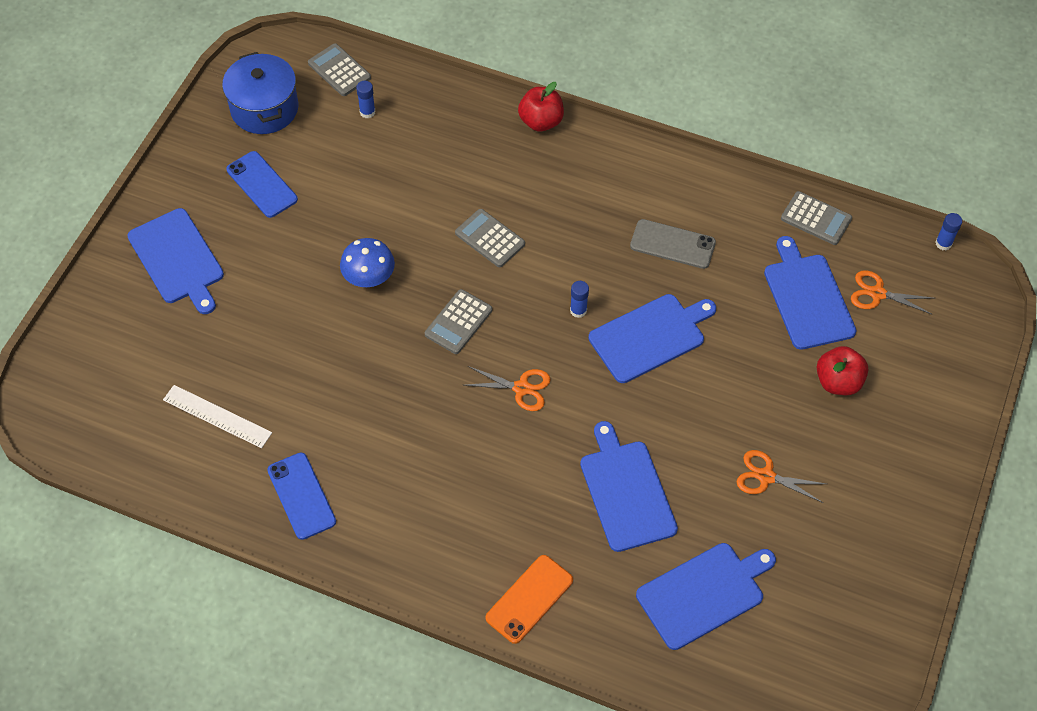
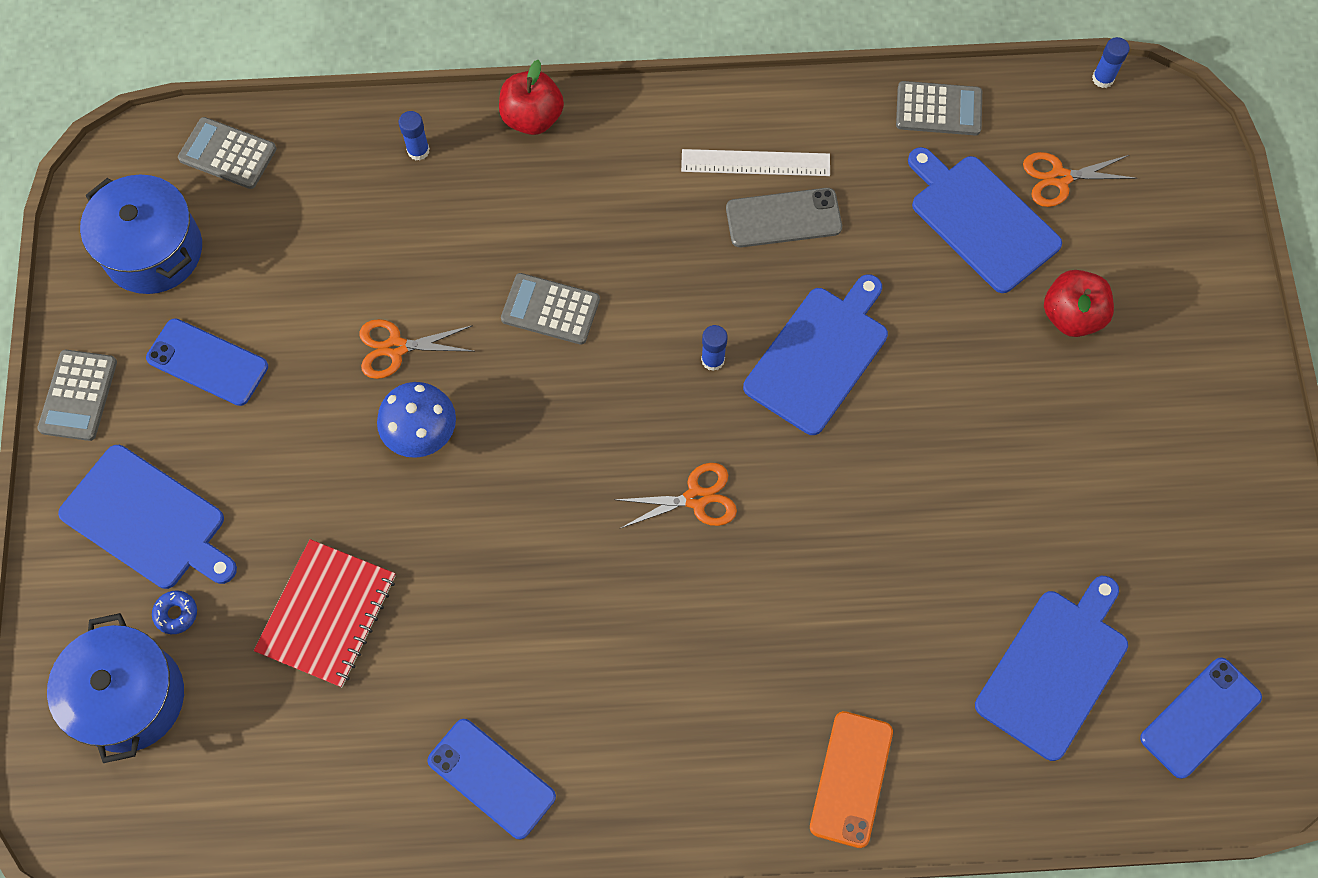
camera: 25 degrees left, 10 degrees up
white ruler [163,385,272,448] -> white ruler moved to [681,149,830,176]
blue glue stick [356,81,376,118] -> blue glue stick moved to [399,111,430,160]
grey calculator [425,289,492,354] -> grey calculator moved to [37,350,117,441]
blue cutting board [580,421,678,552] -> none
orange scissors [737,450,826,503] -> orange scissors moved to [359,319,475,379]
none -> blue pot [47,613,184,763]
none -> blue donut [152,590,197,634]
none -> red notebook [254,539,395,687]
none -> blue phone [1140,657,1262,779]

